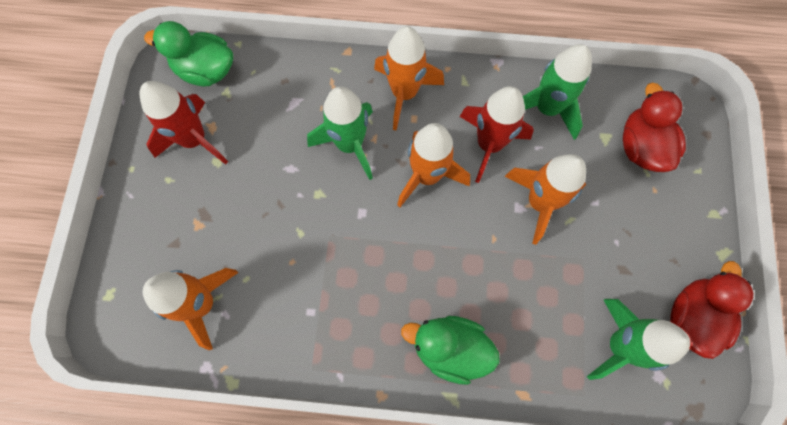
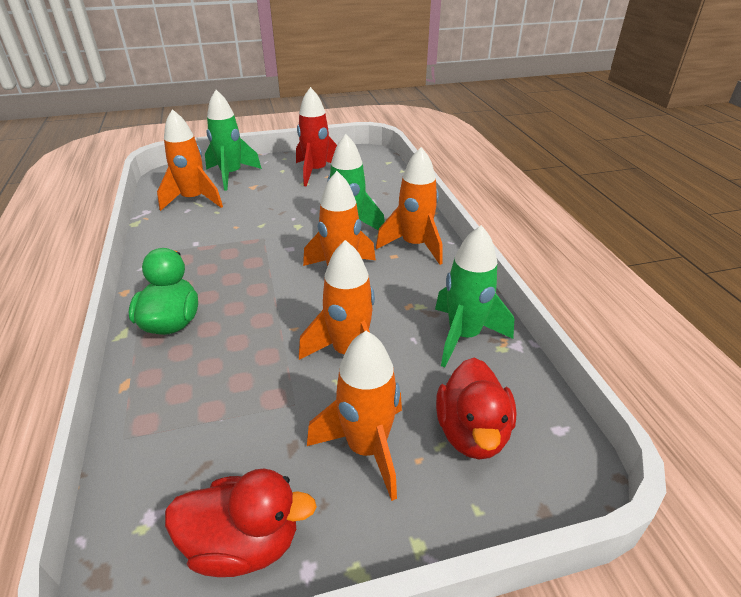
camera: 70 degrees right, 35 degrees down
green duck [144,21,233,86] -> none
red rocket [460,86,534,183] -> none
green rocket [587,299,690,380] -> green rocket moved to [205,90,262,190]
red duck [623,83,686,172] -> red duck turned 120 degrees clockwise [436,358,516,459]
none -> orange rocket [307,331,402,501]

